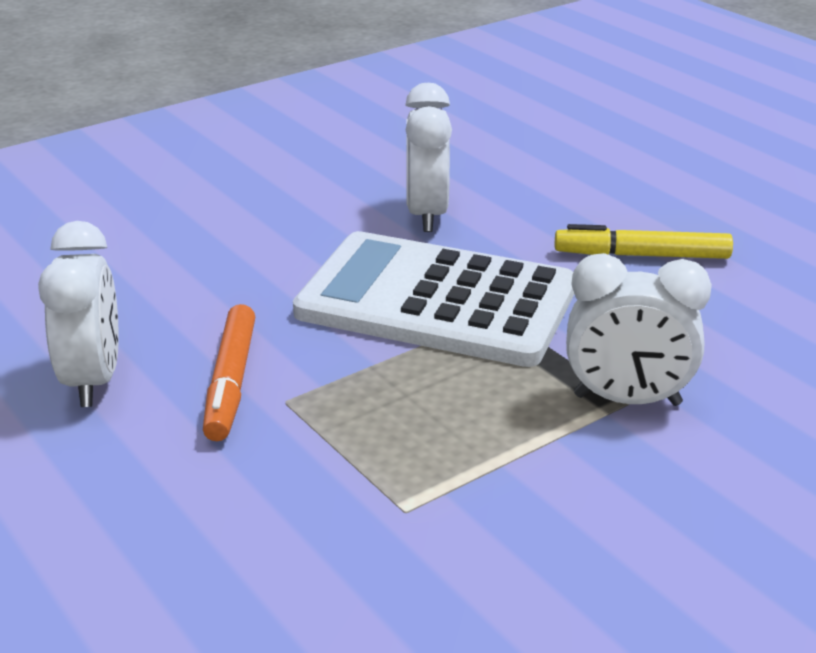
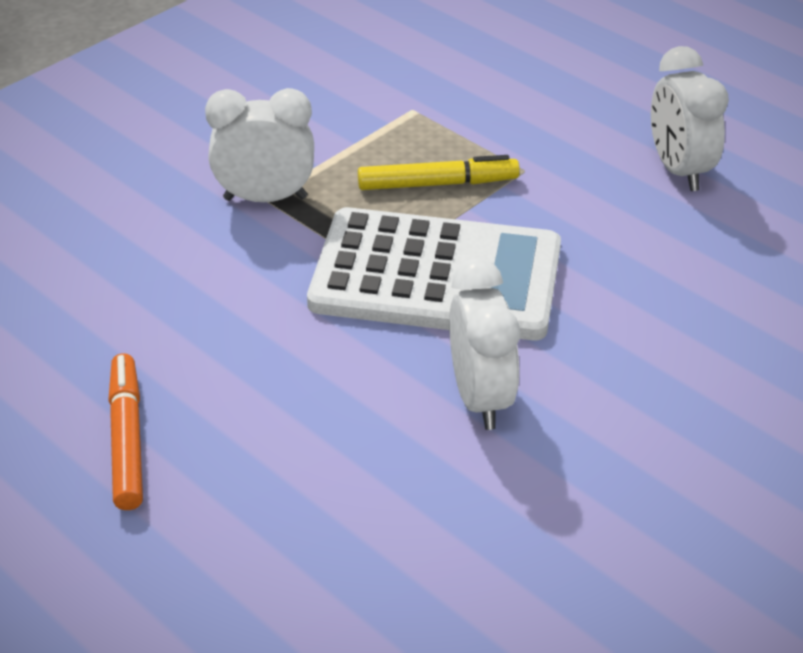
camera: 170 degrees right, 10 degrees up
orange marker [203,304,255,441] -> orange marker moved to [108,353,143,510]
yellow marker [555,224,733,259] -> yellow marker moved to [358,155,520,190]

